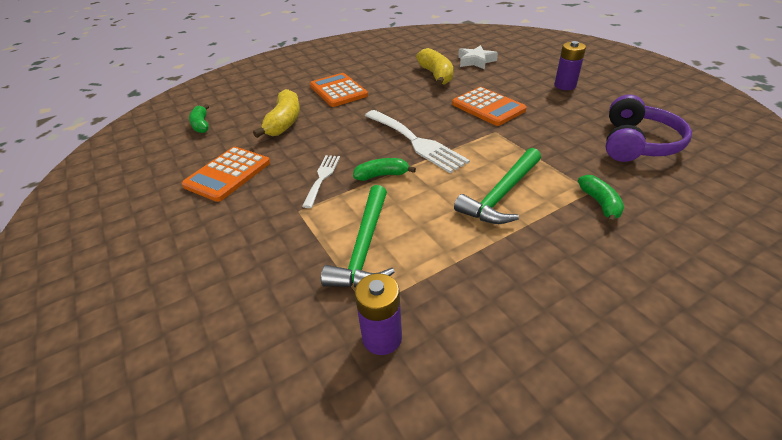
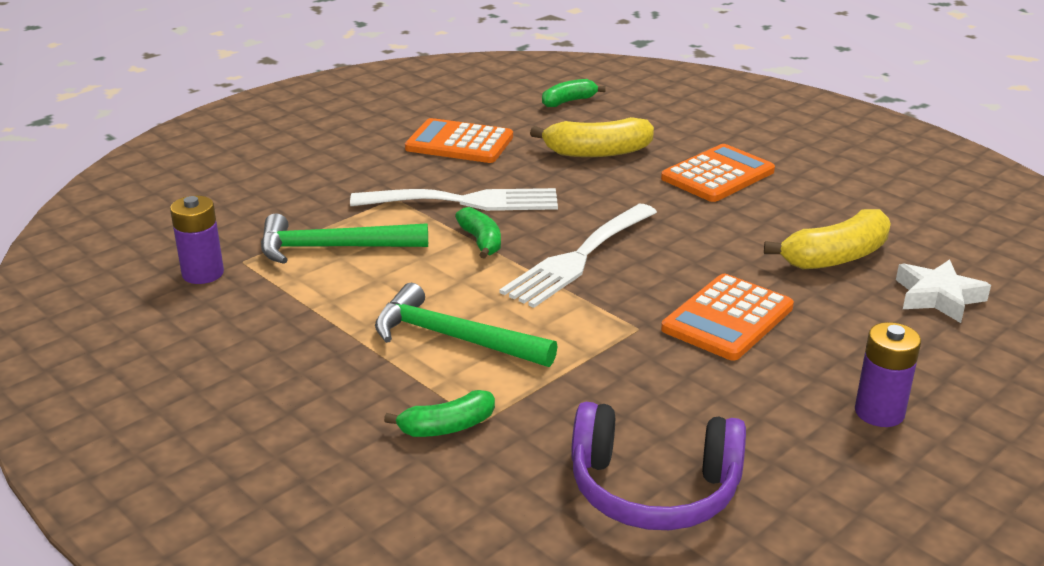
camera: 75 degrees right, 10 degrees down
white fork [302,155,340,208] -> white fork [350,188,558,211], size x1.76

